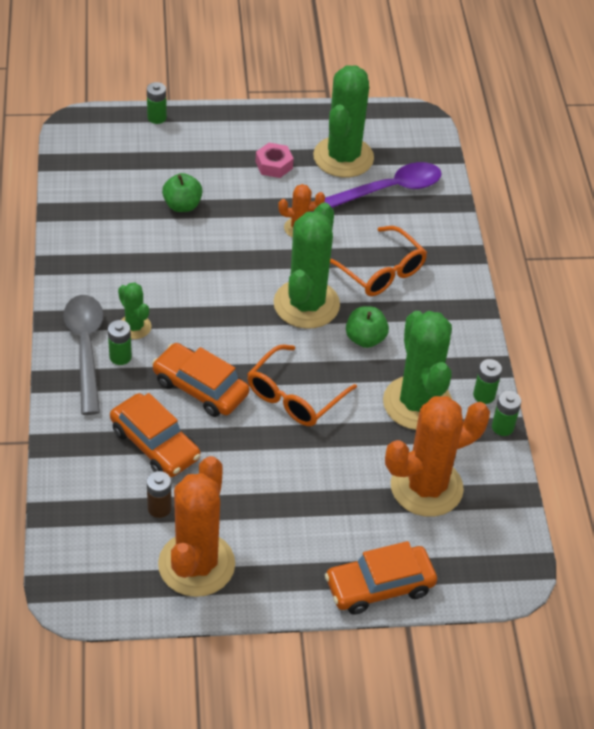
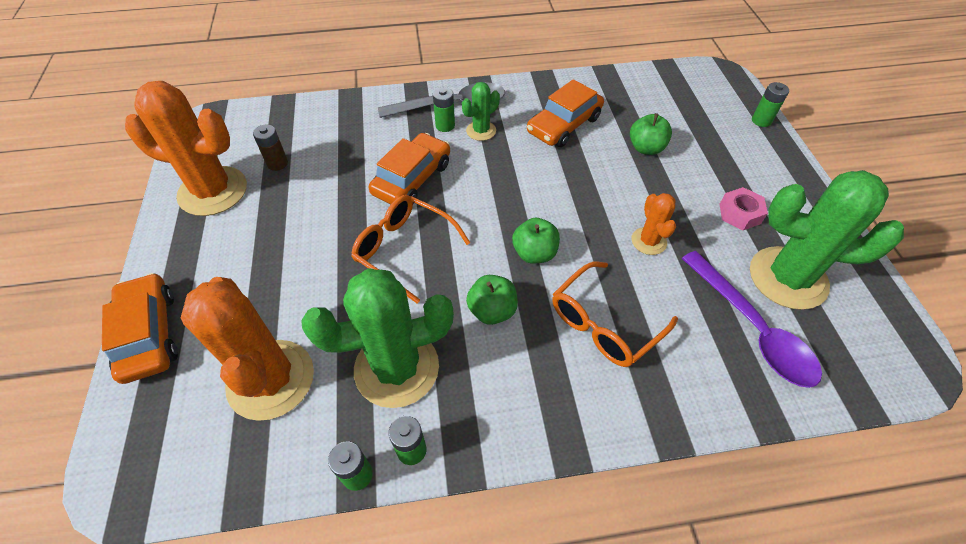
camera: 90 degrees right, 5 degrees up
orange car [110,393,201,477] -> orange car moved to [527,79,604,147]
green cactus [274,202,340,329] -> green apple [512,218,560,264]

